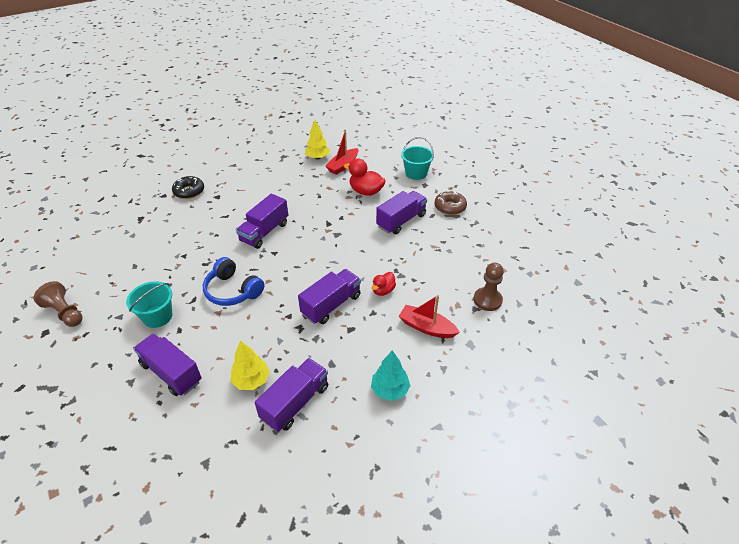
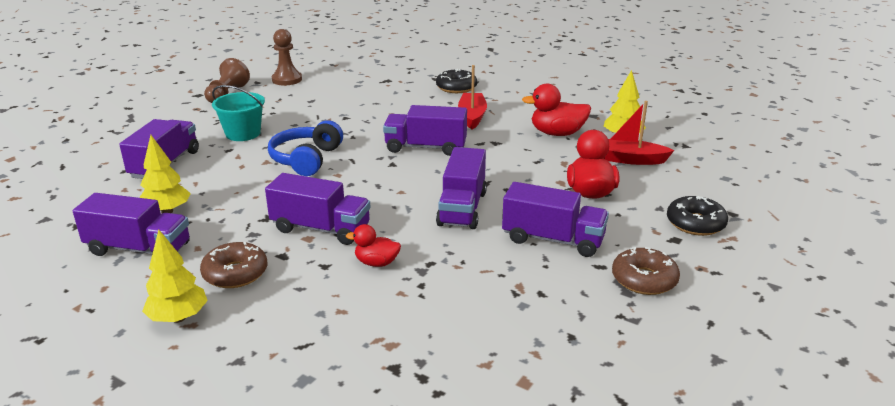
camera: 65 degrees right, 15 degrees down
turquoise tree [371,350,410,401] -> yellow tree [142,229,208,323]
red boat [399,295,460,338] -> red boat moved to [458,65,487,129]
turquoise bucket [401,137,434,180] -> black donut [667,196,728,236]
brown pawn [474,263,504,311] -> brown pawn moved to [272,29,302,85]
none -> brown donut [200,242,267,288]
none -> purple truck [436,147,487,229]
none -> red duck [522,84,591,136]

